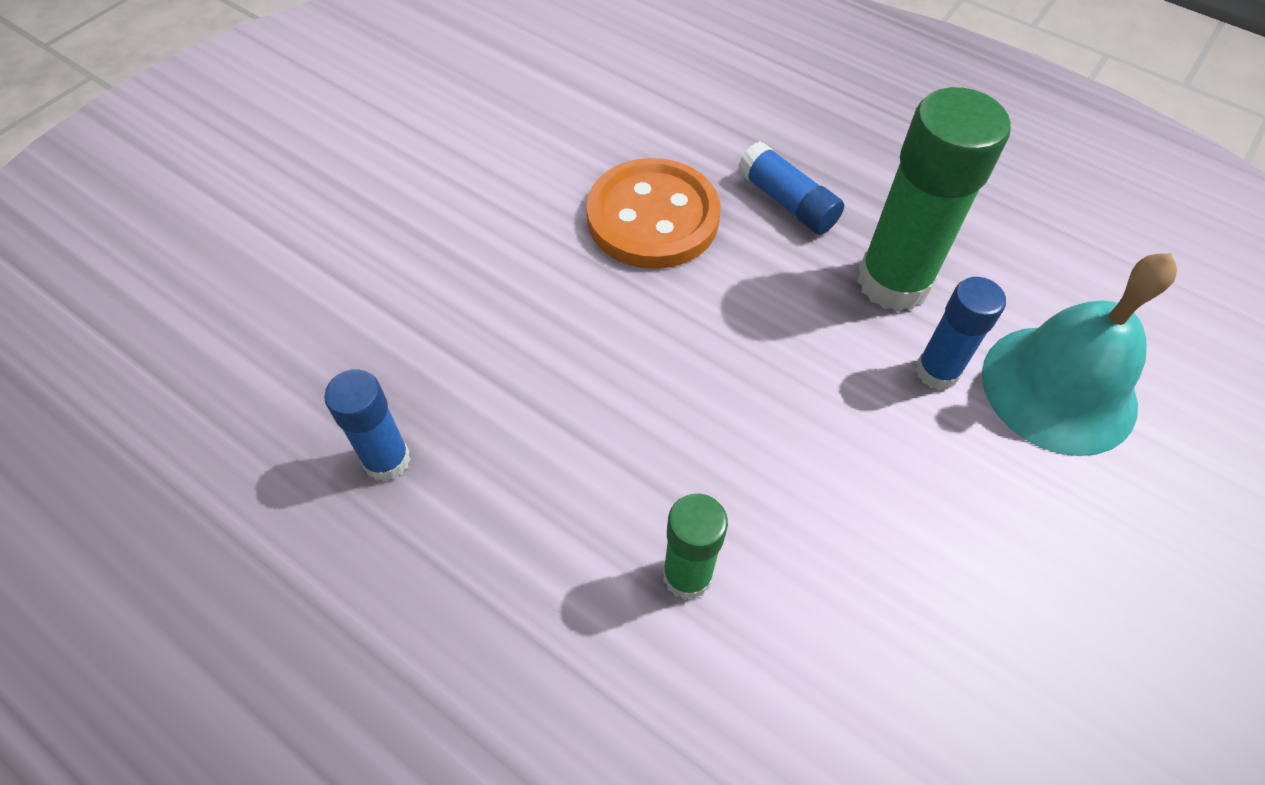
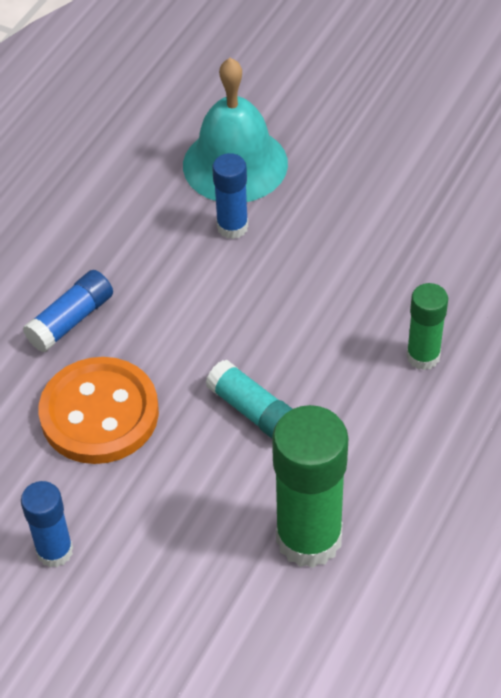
camera: 95 degrees left, 5 degrees down
blue glue stick [324,369,411,481] -> blue glue stick moved to [21,481,73,567]
green glue stick [857,87,1011,312] -> green glue stick moved to [272,405,348,568]
none -> turquoise glue stick [205,360,292,439]

